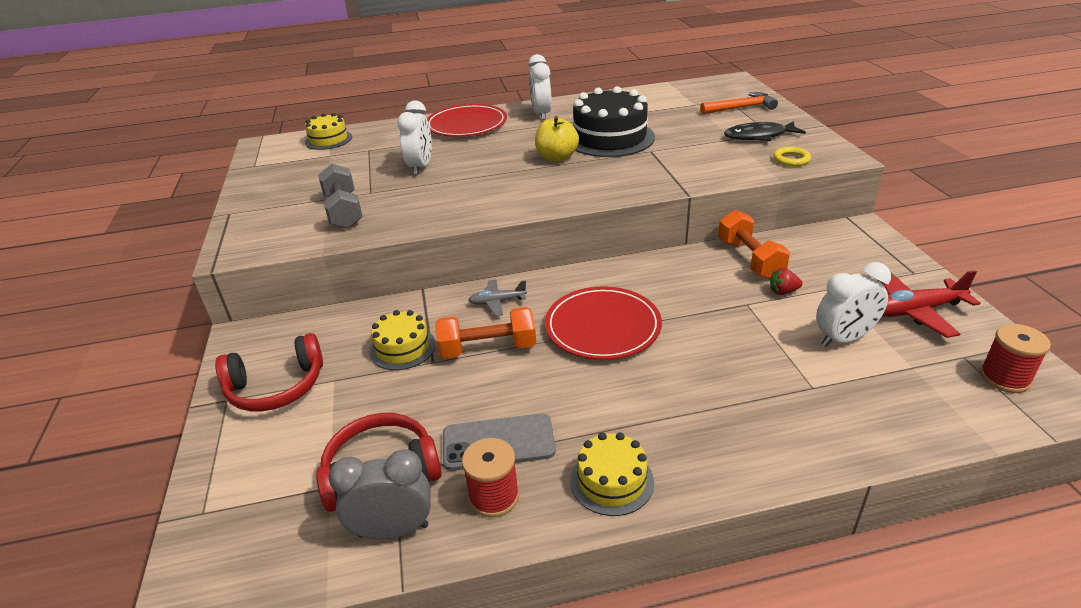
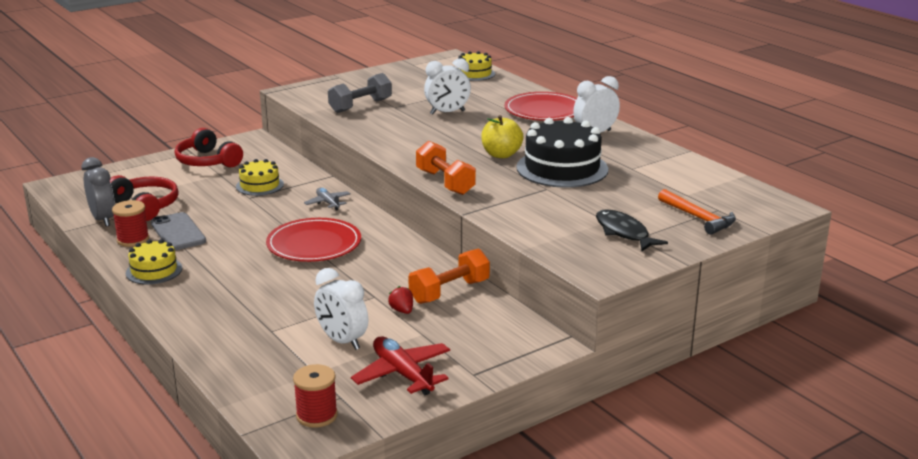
camera: 65 degrees right, 10 degrees down
orange dumbbell [435,307,536,359] -> orange dumbbell moved to [416,141,476,195]
yellow ring [773,147,811,166] -> none

